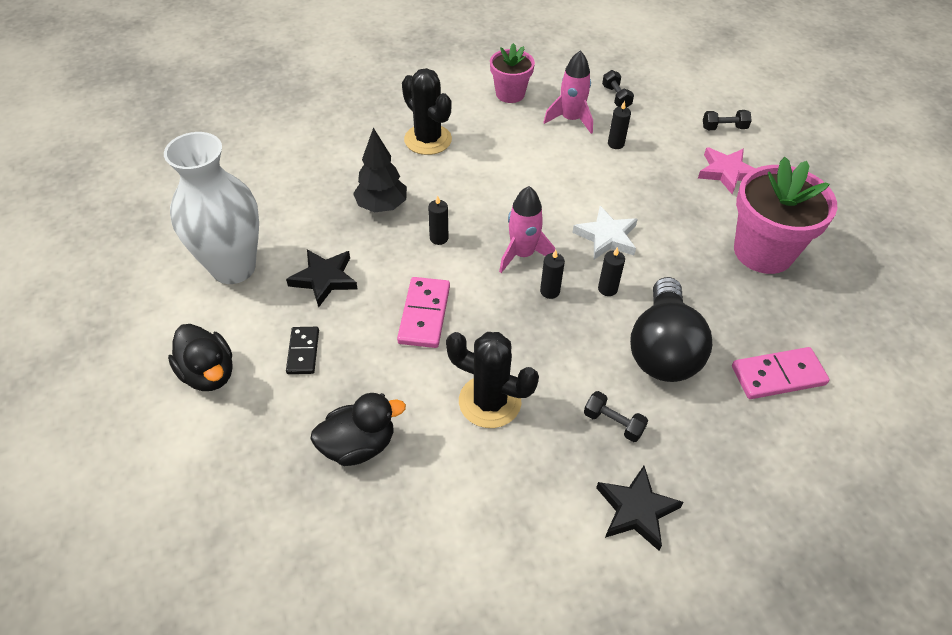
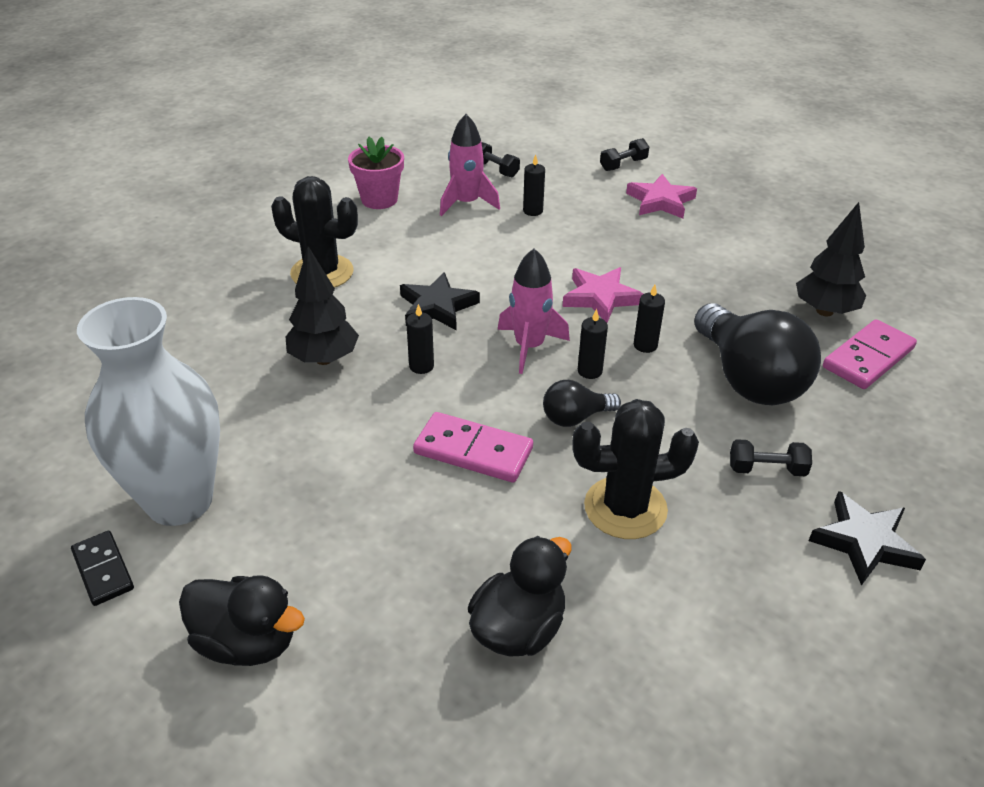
camera: 30 degrees left, 10 degrees down
black star [286,250,358,308] -> black star moved to [400,272,480,331]
black domino [286,327,319,374] -> black domino moved to [71,531,134,606]
pink domino [397,277,450,348] -> pink domino turned 45 degrees counterclockwise [413,412,533,483]
white star [572,206,638,259] -> pink star [562,267,643,323]
pink flower pot [734,157,837,274] -> none
none -> black light bulb [543,380,621,427]
none -> black tree [796,202,866,316]

